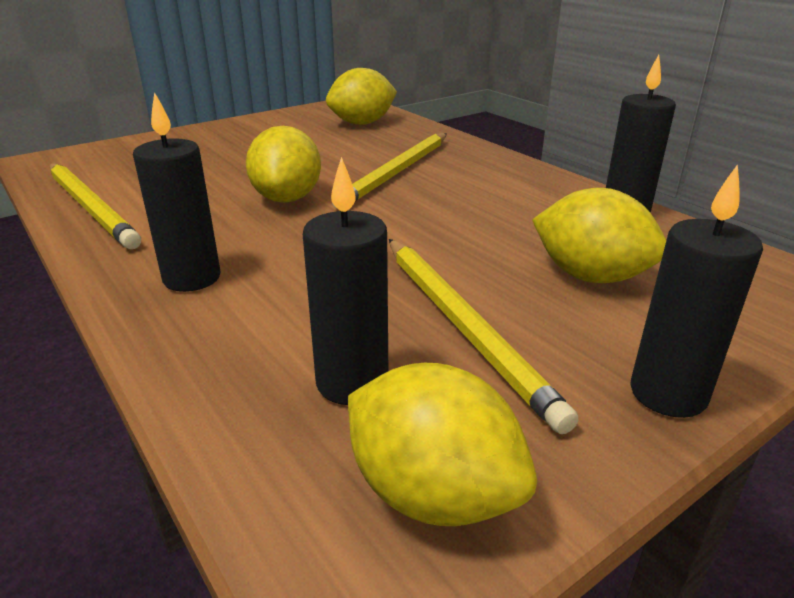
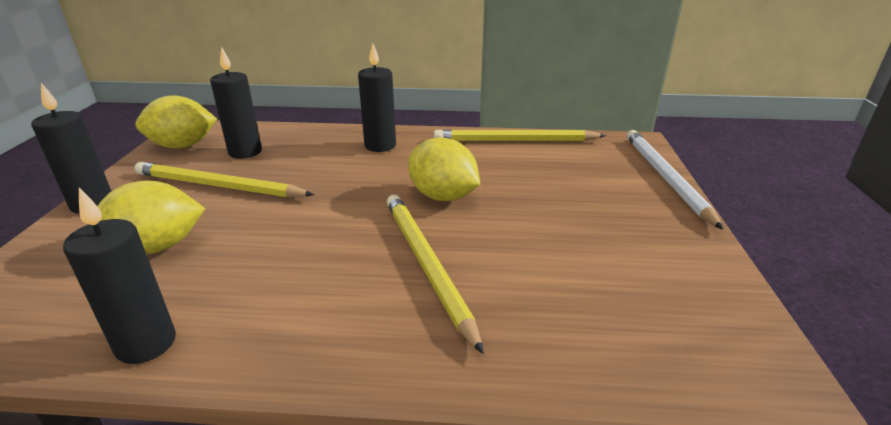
camera: 130 degrees right, 0 degrees up
yellow lemon [326,68,397,125] -> none
none -> white pencil [627,130,723,230]

